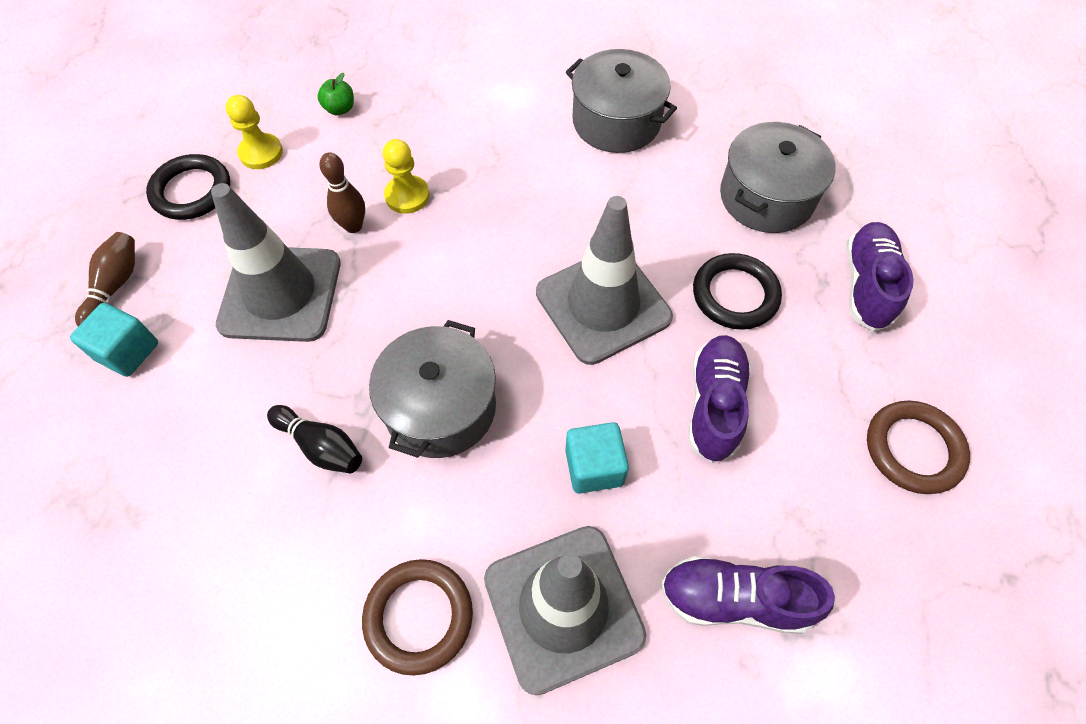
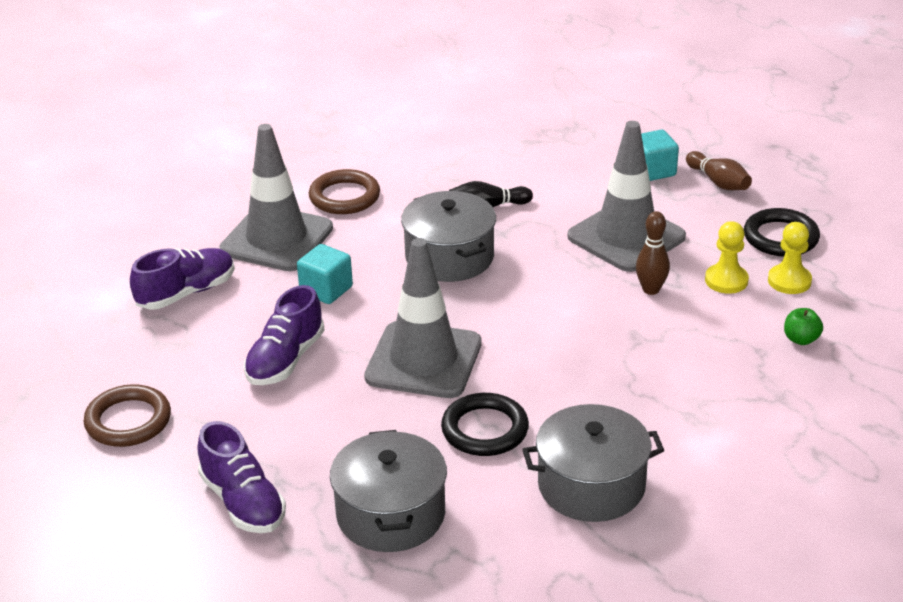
camera: 135 degrees right, 25 degrees down
yellow pawn [383,139,430,214] -> yellow pawn moved to [705,221,749,294]
purple shoe [688,335,751,463] -> purple shoe turned 60 degrees clockwise [244,285,325,385]
black ring [693,253,782,330] -> black ring moved to [441,393,529,456]

